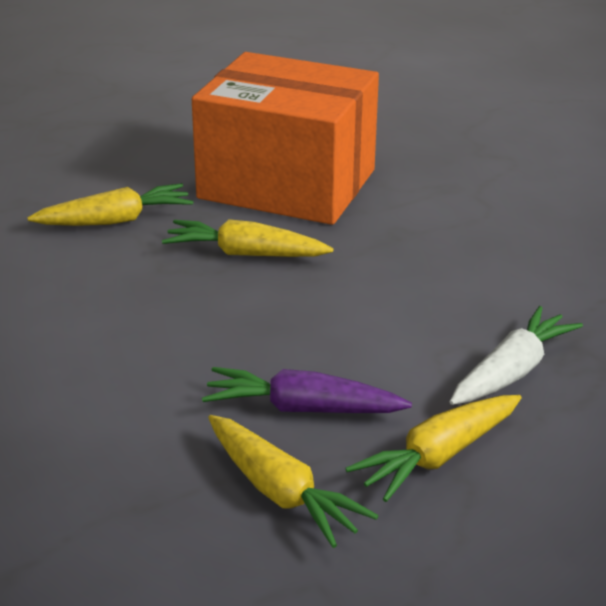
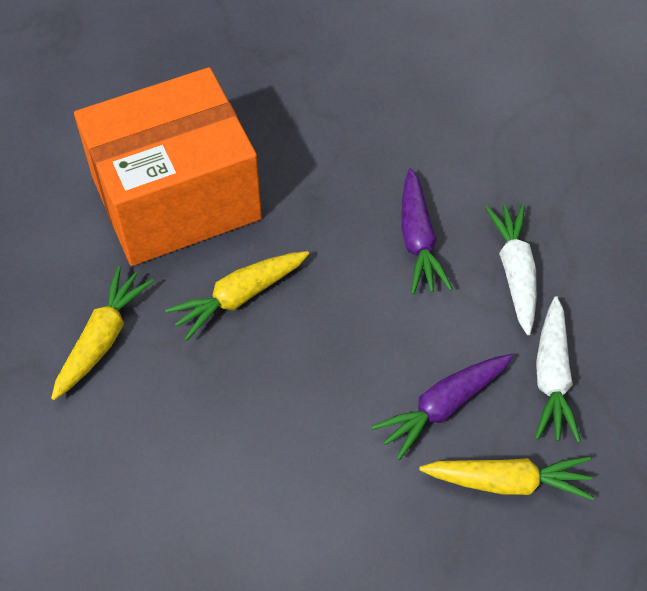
camera: 45 degrees left, 25 degrees up
yellow carrot [345,395,522,502] -> white carrot [535,296,581,443]
none -> purple carrot [401,168,453,294]

